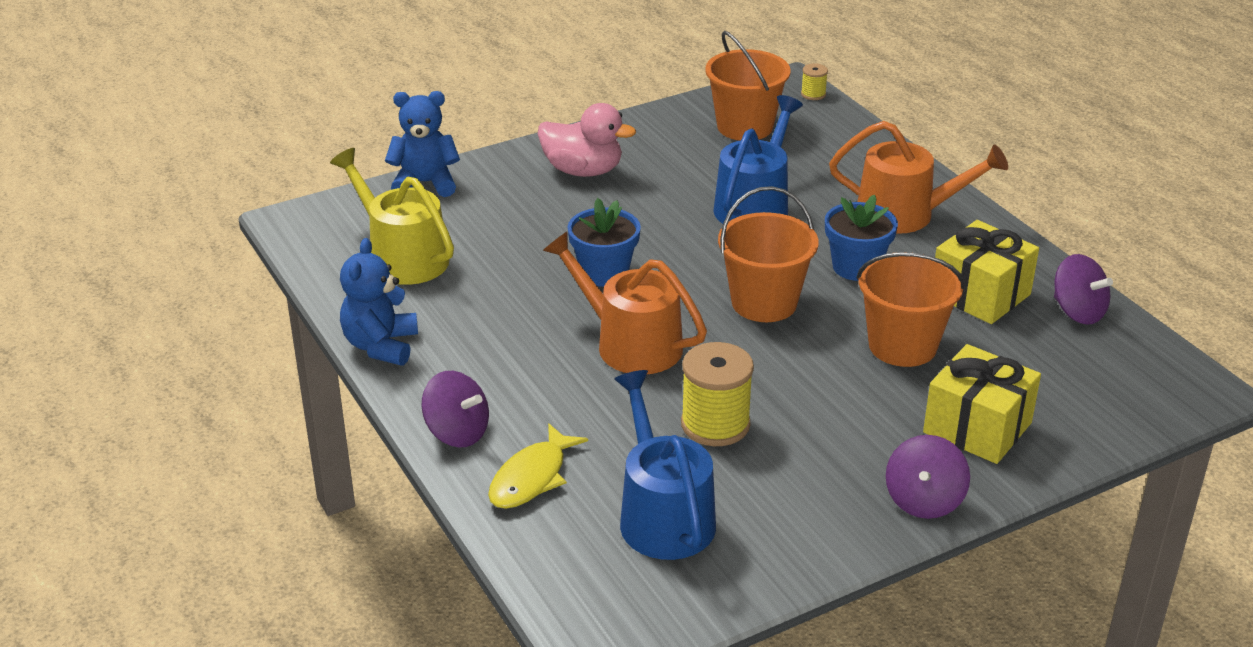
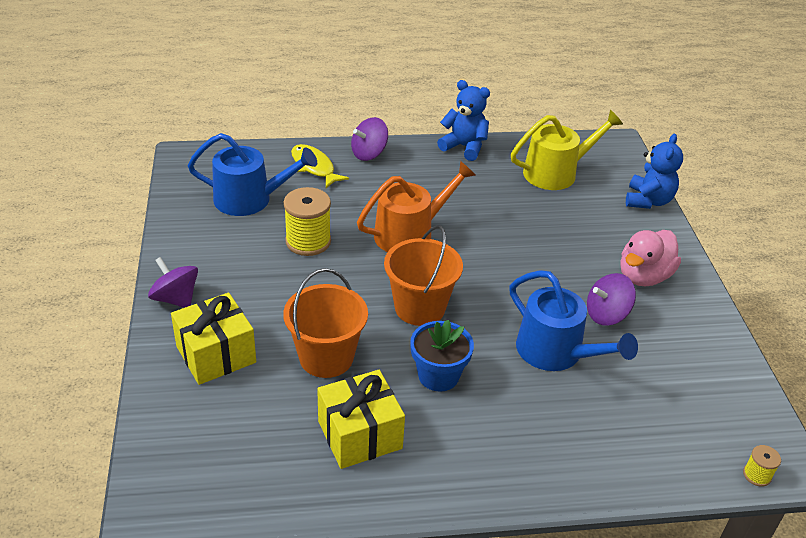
camera: 110 degrees right, 5 degrees up
blue flower pot [568,198,641,287] -> none
orange bucket [705,31,790,141] -> none
orange watering can [829,121,1008,234] -> none
purple spinning top [1054,254,1113,325] -> purple spinning top moved to [587,273,636,326]

